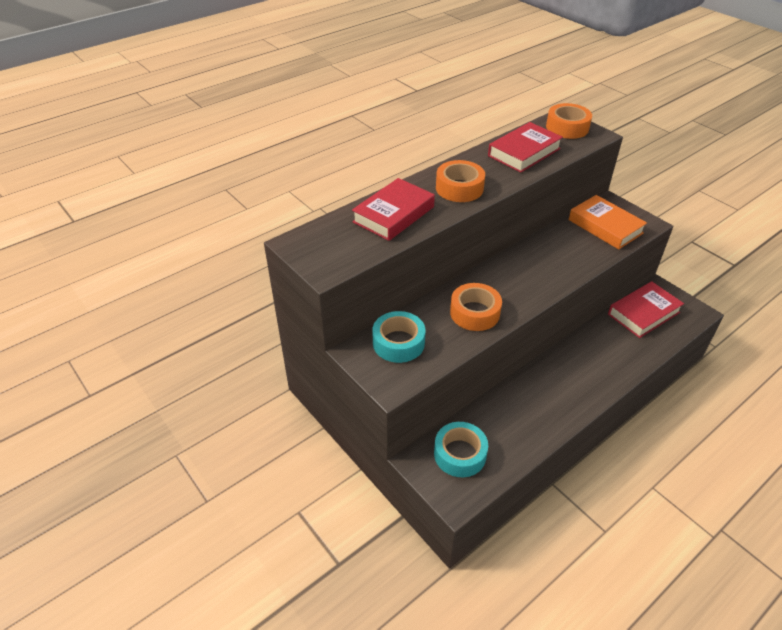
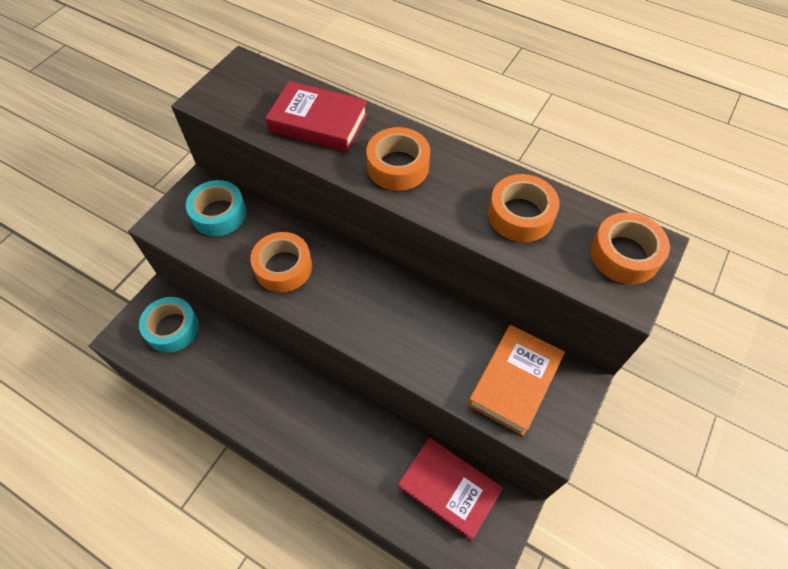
camera: 70 degrees right, 15 degrees up
red book [488,122,563,173] -> orange tape [488,174,560,242]

